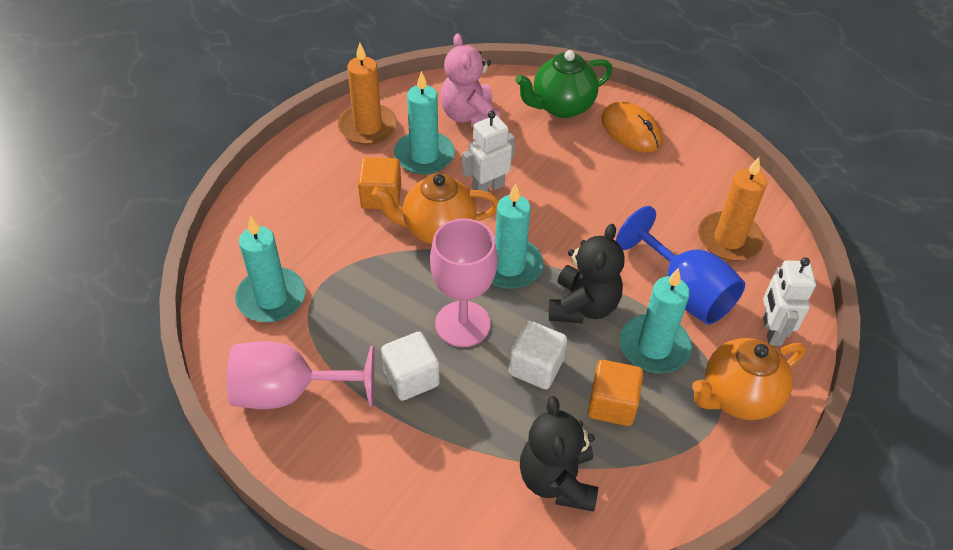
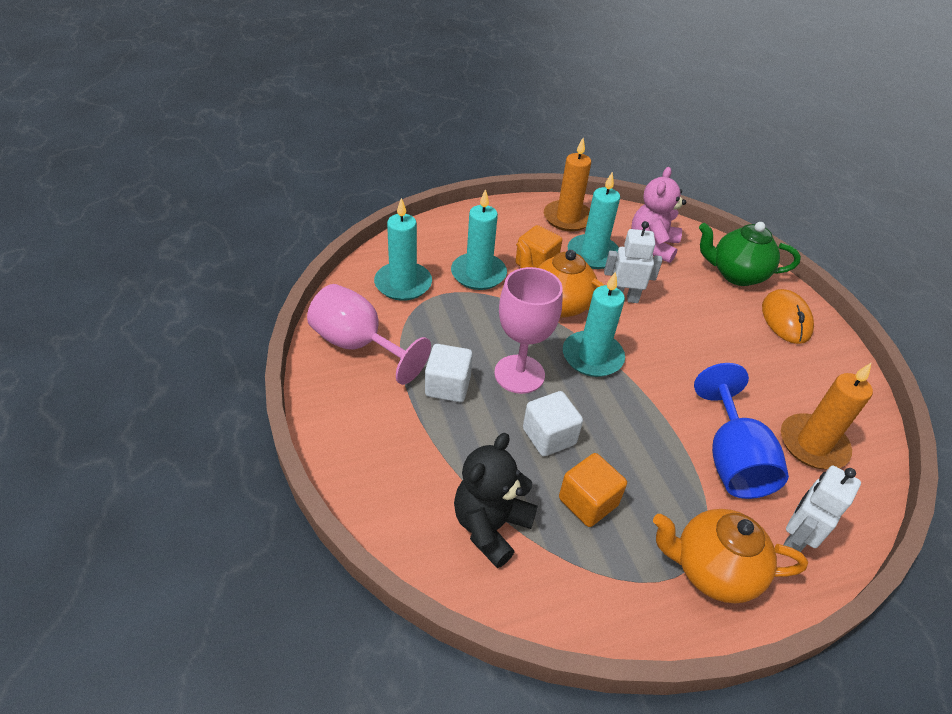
camera: 35 degrees right, 5 degrees down
black teddy bear [549,224,625,323] -> none
turquoise candle [620,268,692,373] -> turquoise candle moved to [451,189,507,290]

